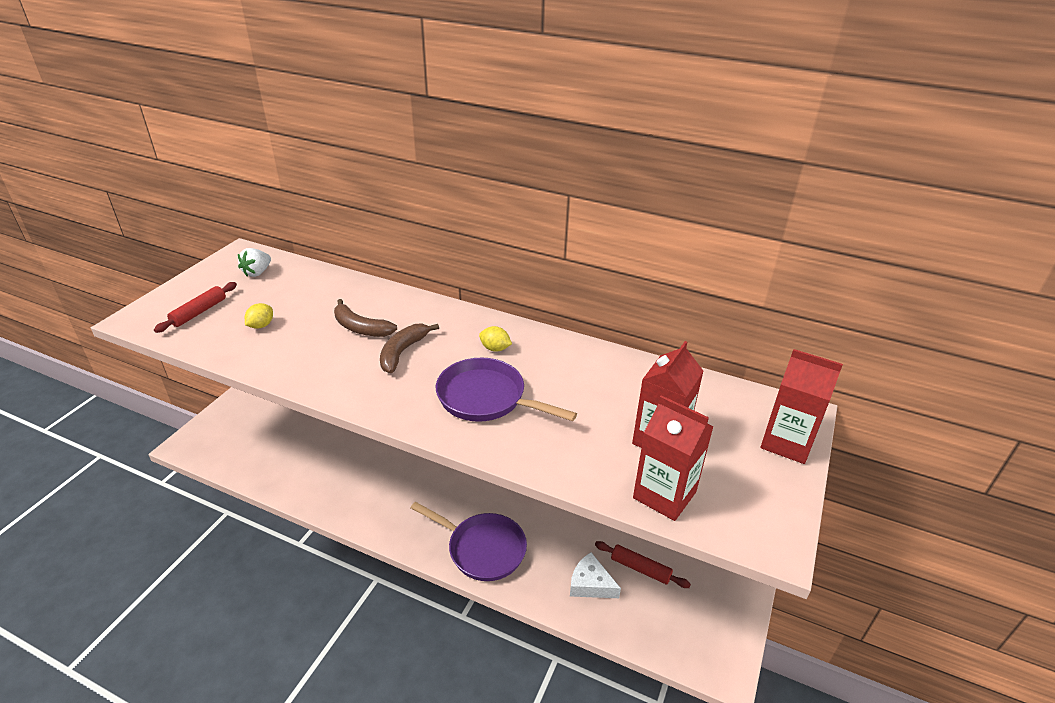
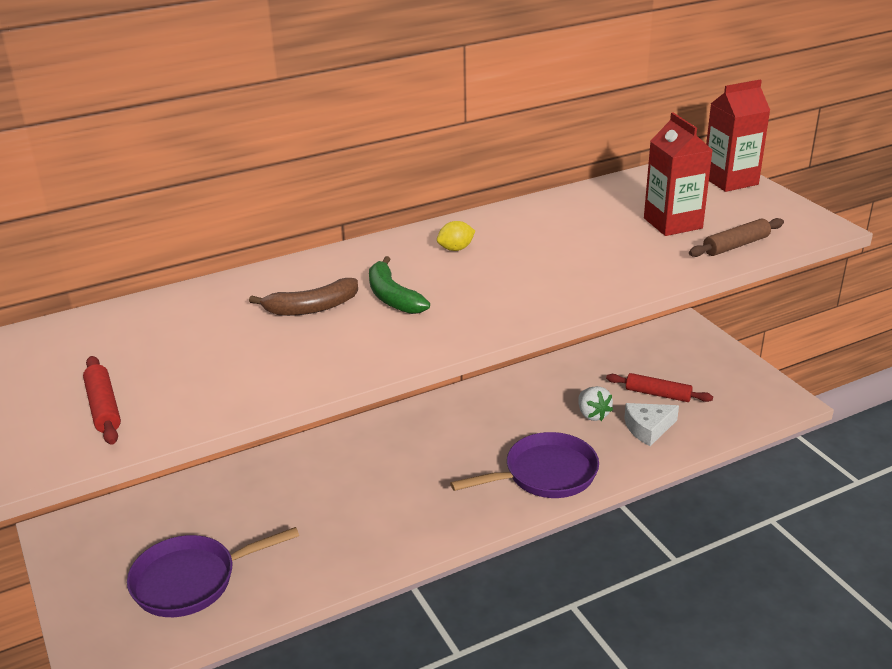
camera: 50 degrees left, 5 degrees down
white strawberry [238,248,271,277] -> white strawberry moved to [578,386,613,421]
yellow lemon [245,303,273,329] -> none
brown banana [380,324,439,373] -> green banana [369,256,430,314]
purple pan [436,358,577,422] -> purple pan moved to [127,527,299,617]
red rolling pin [595,541,691,588] -> red rolling pin turned 45 degrees clockwise [606,373,713,402]
red carton [633,395,714,521] -> brown rolling pin [689,218,784,257]

